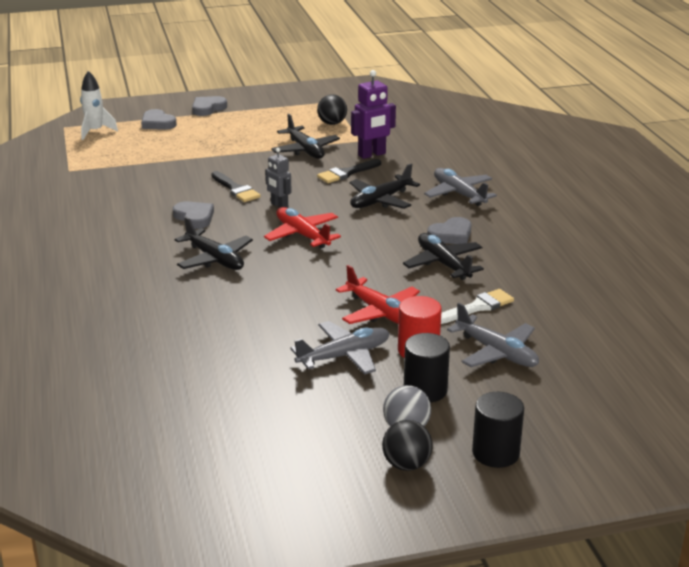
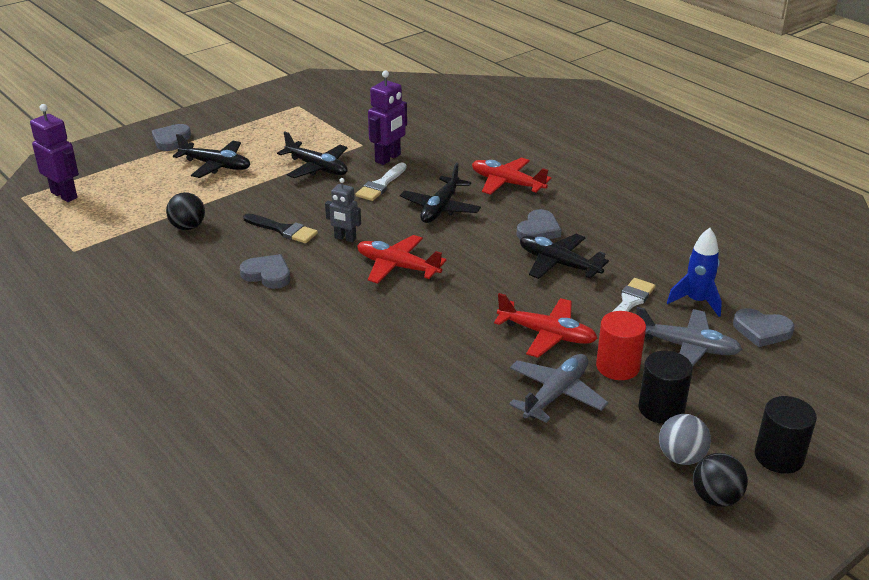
camera: 25 degrees left, 5 degrees up
white rocket [80,71,118,140] -> purple robot [30,104,79,202]
grey heart [141,109,177,130] -> grey heart moved to [733,308,795,347]
black plane [175,217,253,270] -> black plane moved to [173,134,250,178]
black ball [317,94,347,125] -> black ball moved to [166,192,205,230]
black brush [317,159,381,183] -> white brush [356,163,407,201]
grey plane [424,168,497,206] -> red plane [472,157,551,195]
none -> blue rocket [667,228,722,317]

